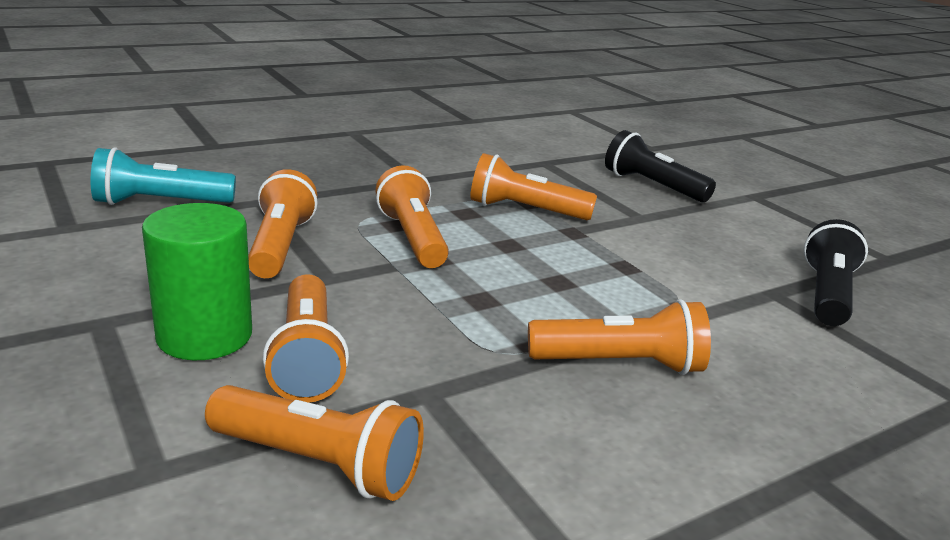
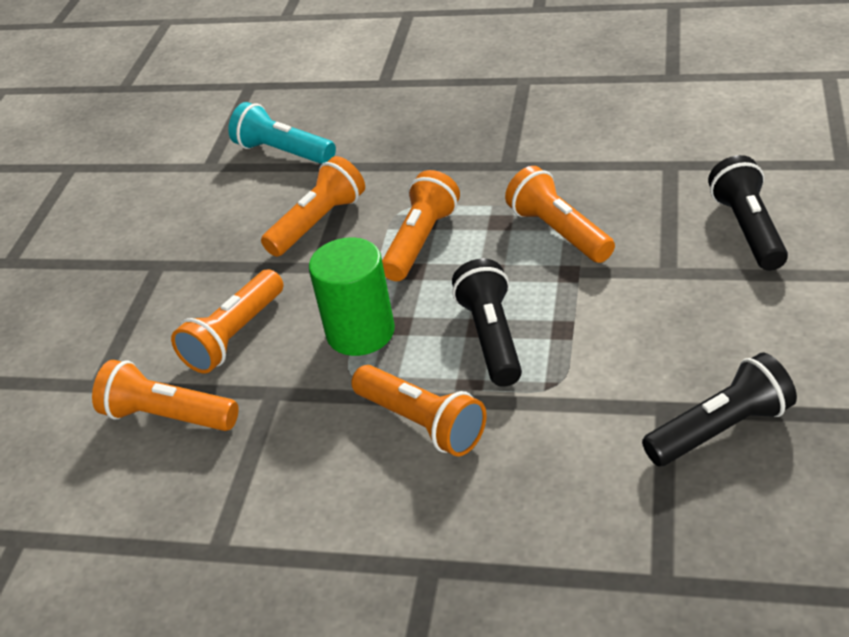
camera: 50 degrees right, 15 degrees up
green cylinder [142,203,252,360] -> green cylinder moved to [309,237,395,356]
orange flashlight [205,385,424,501] -> orange flashlight turned 135 degrees clockwise [92,360,239,431]
none -> black flashlight [452,259,522,387]

